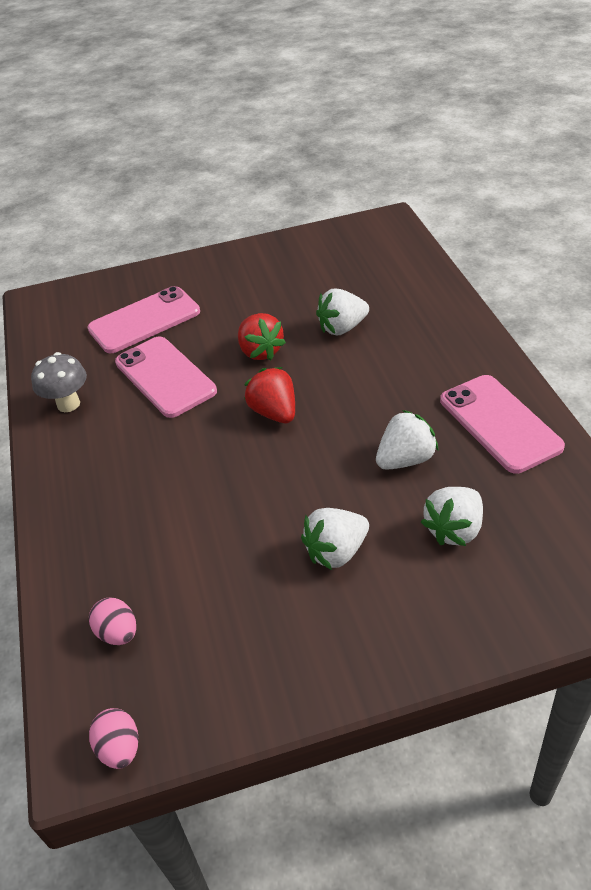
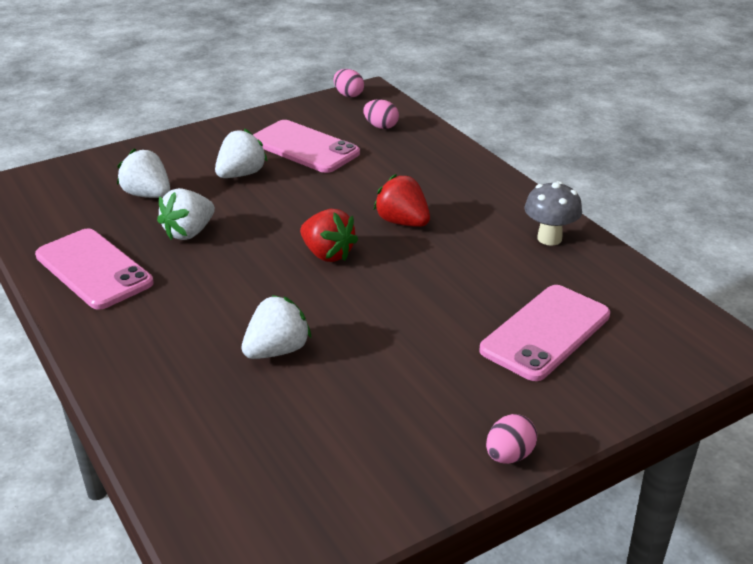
camera: 160 degrees right, 10 degrees down
pink phone [115,336,217,418] -> pink phone moved to [253,120,360,173]
red strawberry [238,313,286,361] -> red strawberry moved to [374,174,430,227]
white strawberry [421,487,483,546] -> white strawberry turned 75 degrees counterclockwise [117,148,170,198]
none -> pink egg [486,414,537,464]

